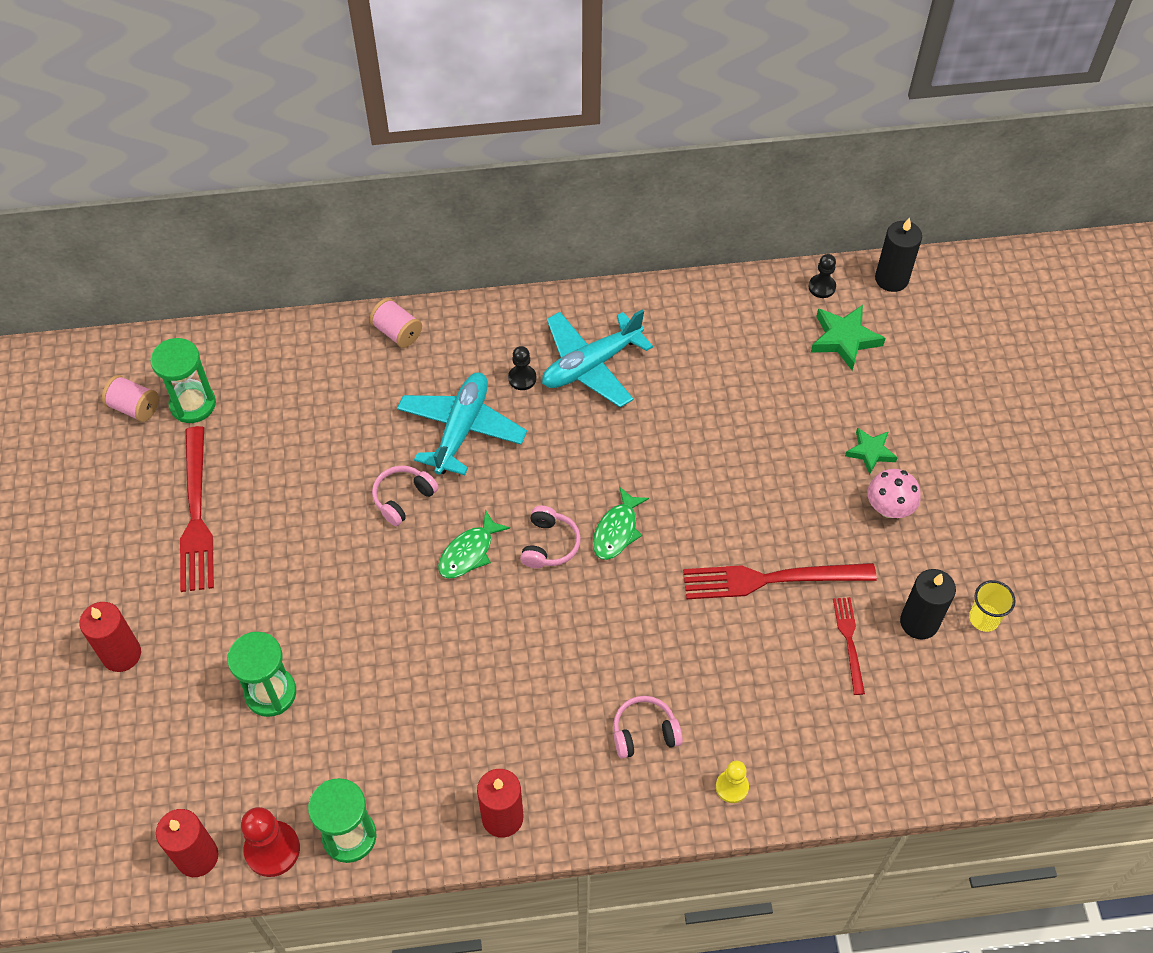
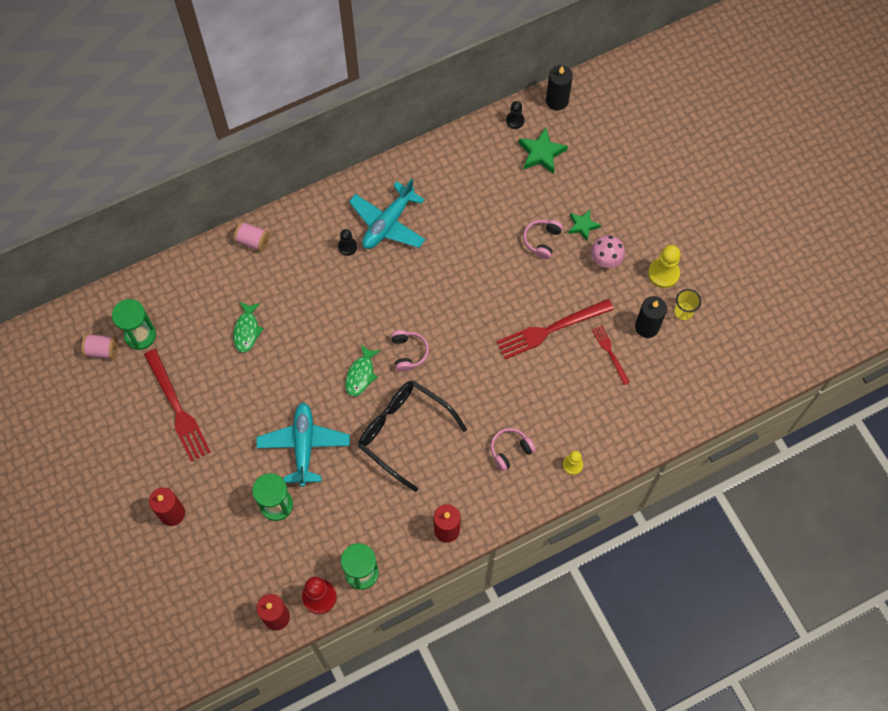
camera: 20 degrees left, 10 degrees up
pink headphones [372,466,439,526] -> pink headphones moved to [523,220,563,259]
turquoise plane [397,372,527,475] -> turquoise plane moved to [256,402,350,487]
green fish [593,487,649,560] -> green fish moved to [233,302,263,353]
none -> black glasses [358,380,467,492]
none -> yellow pawn [648,245,681,288]

